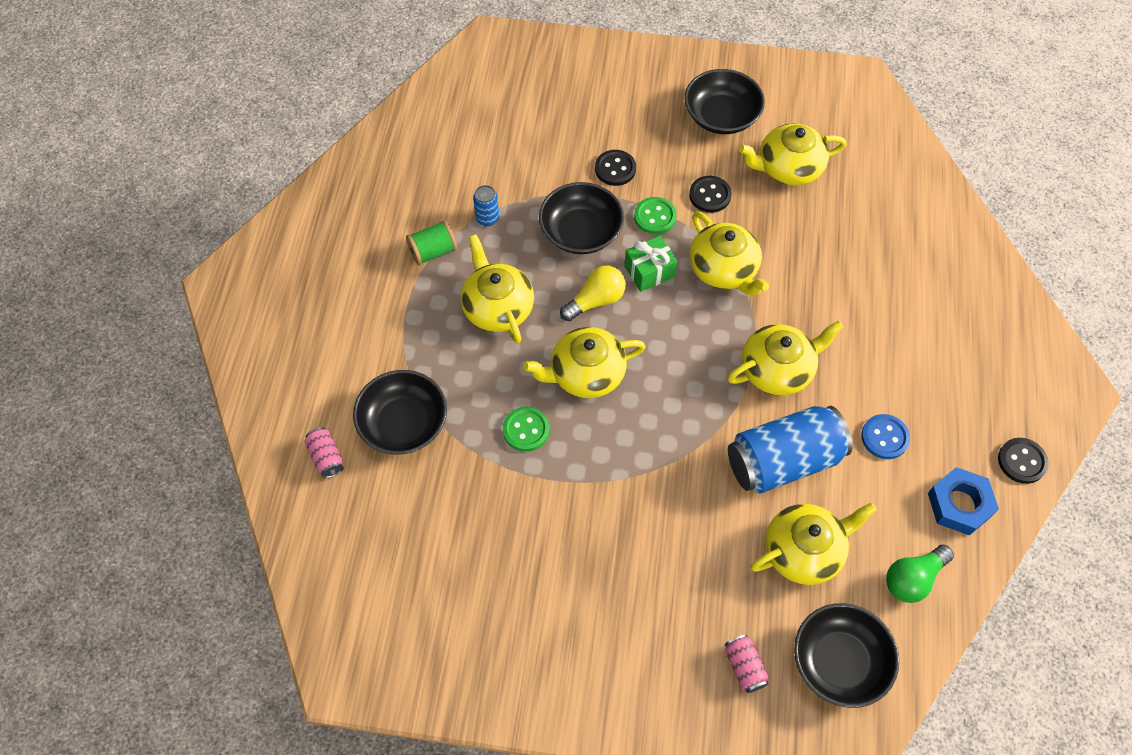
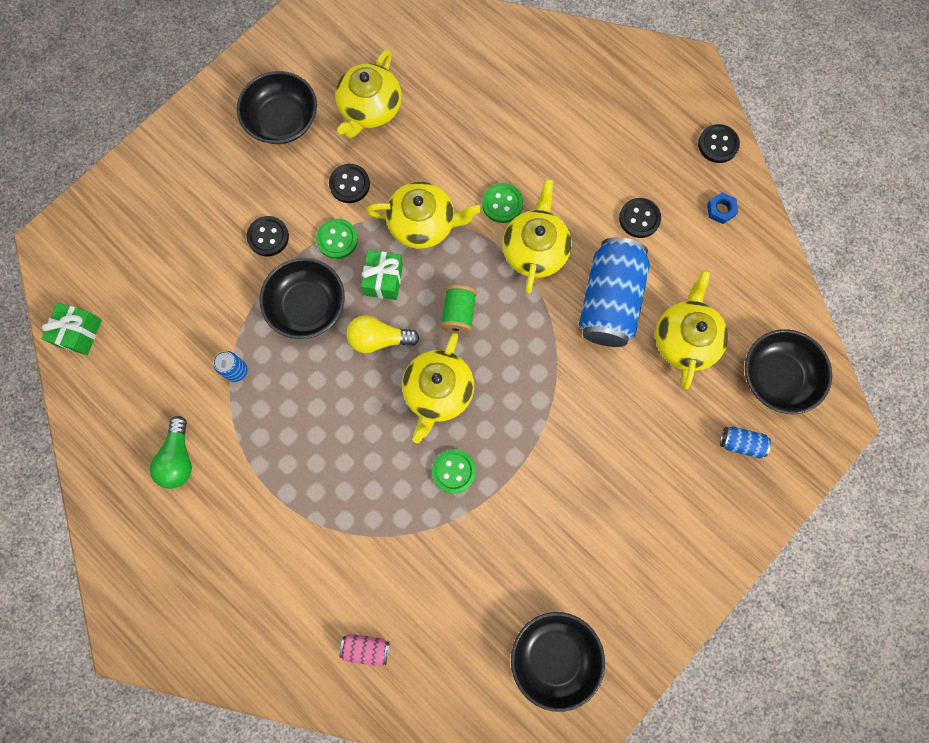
camera: 55 degrees left, 15 degrees up
black bowl [353,370,447,455] -> black bowl moved to [511,612,605,712]
green spool [406,220,457,265] -> green spool moved to [440,285,477,334]
yellow teapot [461,234,534,344] -> none
yellow light bulb [560,266,626,321] -> yellow light bulb turned 90 degrees counterclockwise [346,315,419,353]
pink can [725,635,769,693] -> blue can [720,426,771,458]
blue button [861,414,910,459] -> black button [619,198,661,238]
green light bulb [886,545,954,603] -> green light bulb moved to [150,416,192,489]
blue nut [928,467,999,535] -> blue nut [707,192,738,224], size x0.55
none -> green gift [42,303,102,355]
none -> green button [482,183,523,223]

